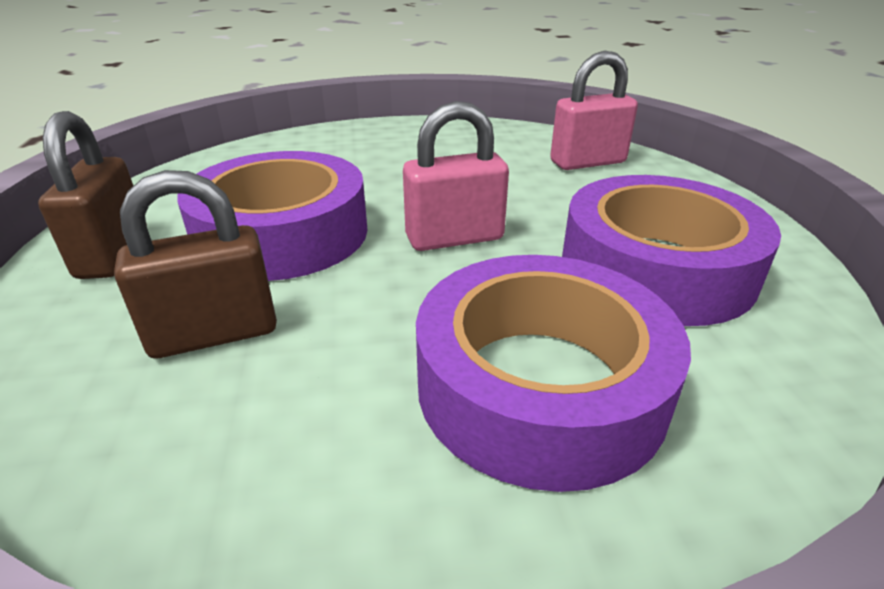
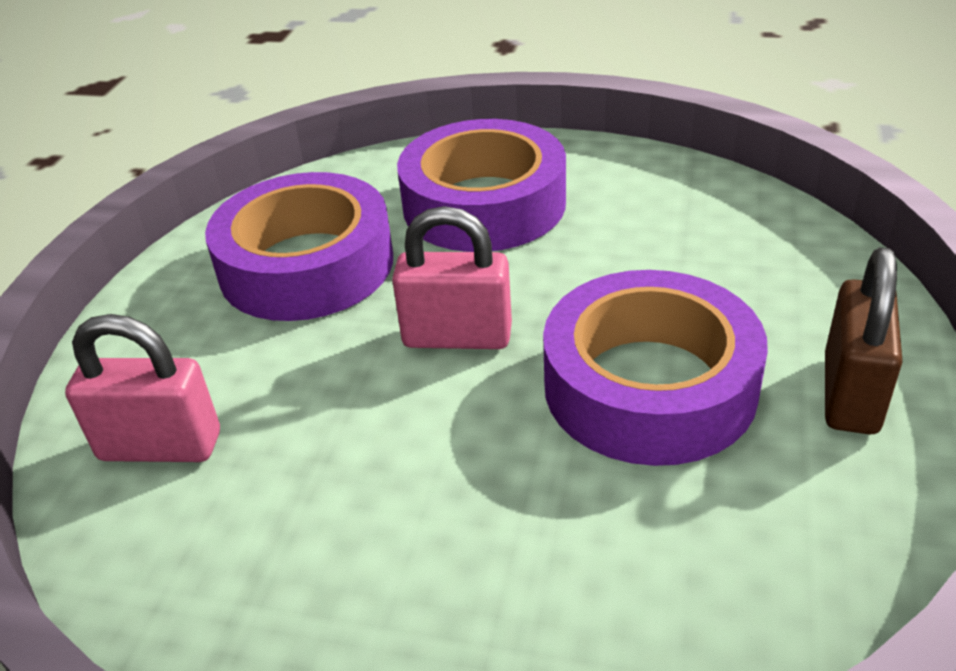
camera: 155 degrees left, 5 degrees up
brown padlock [114,170,277,358] -> none

